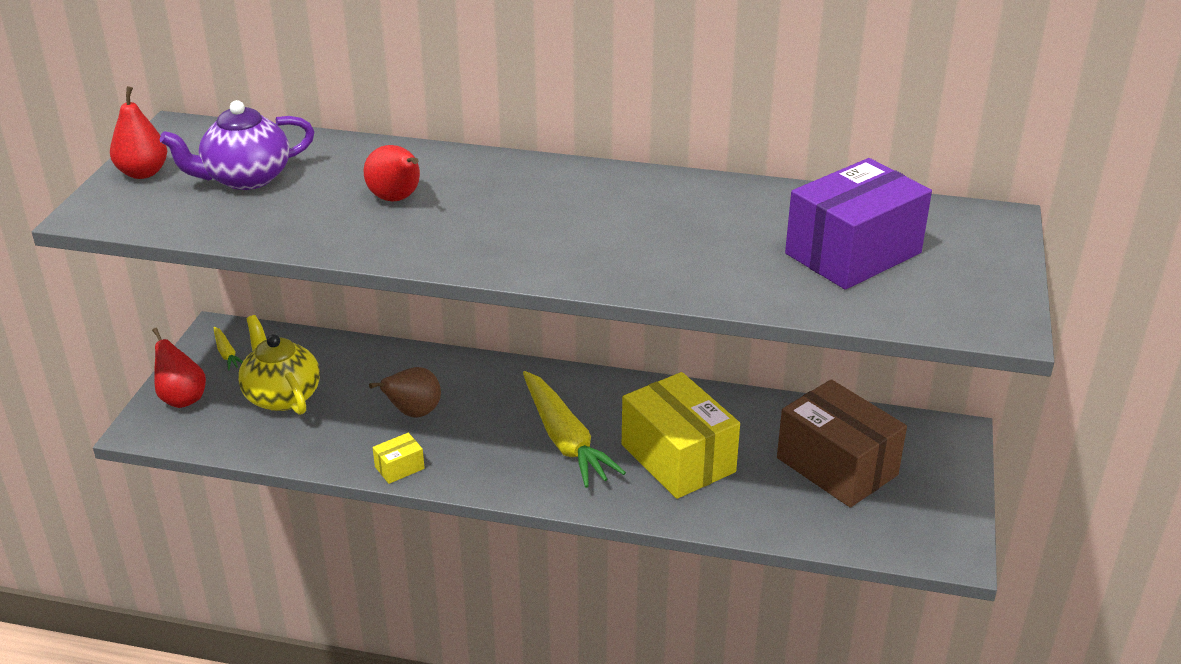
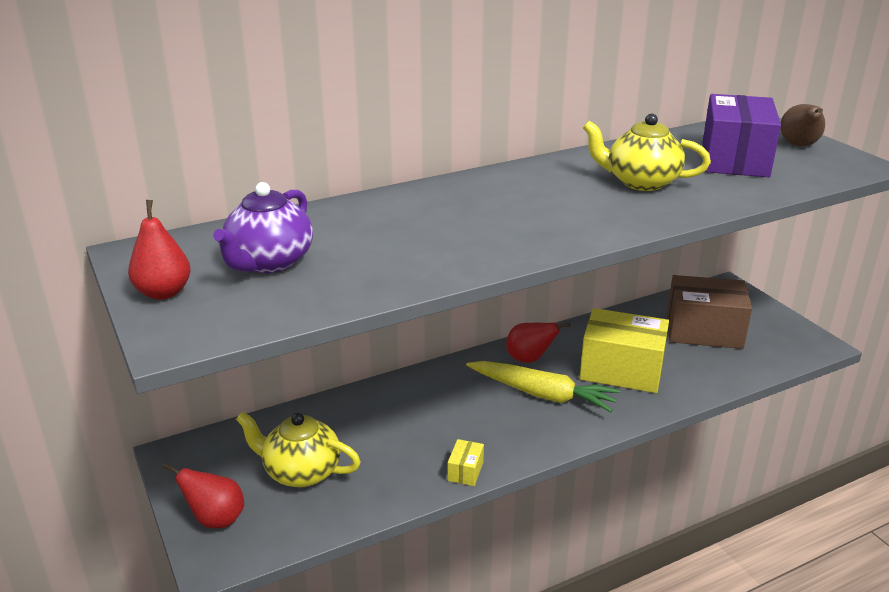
camera: 40 degrees left, 5 degrees down
yellow carrot [214,327,243,370] -> none
red pear [364,145,420,201] -> red pear moved to [506,322,571,363]
brown pear [369,367,441,418] -> brown pear moved to [781,104,825,146]
none -> yellow teapot [583,114,711,191]

